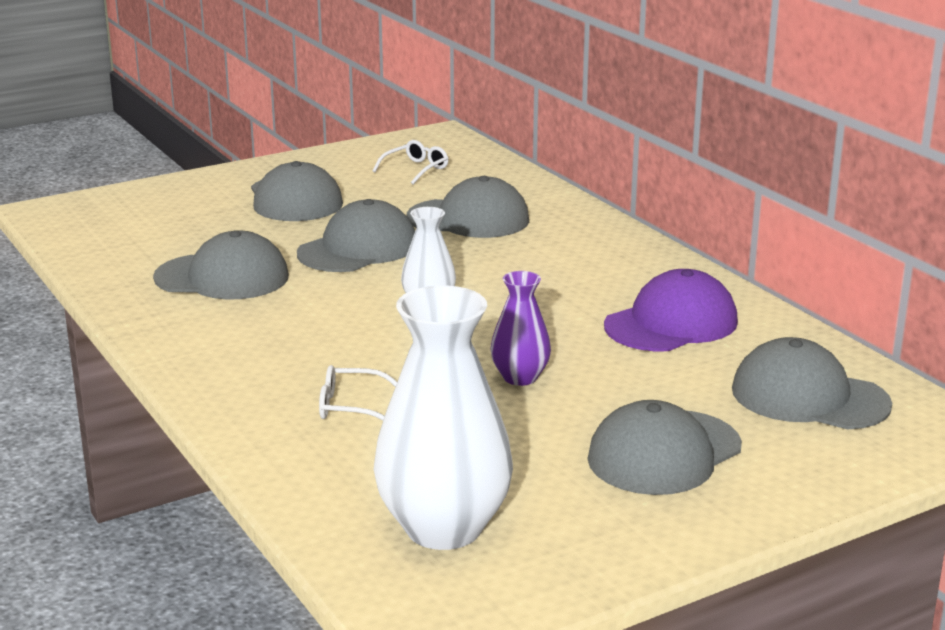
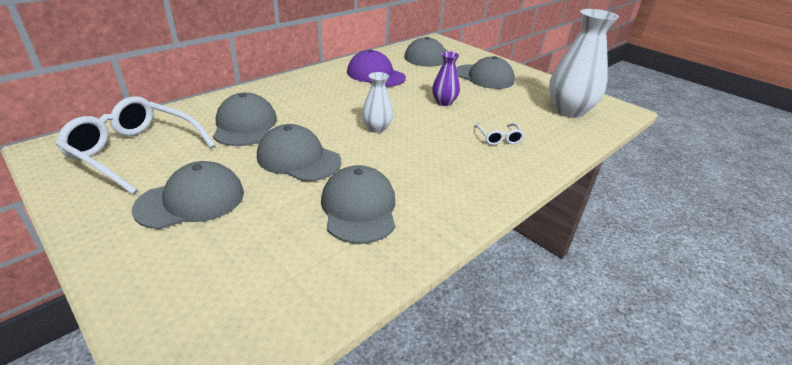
camera: 105 degrees left, 10 degrees up
white glasses [373,140,448,184] -> white glasses [55,96,215,194], size x2.21

